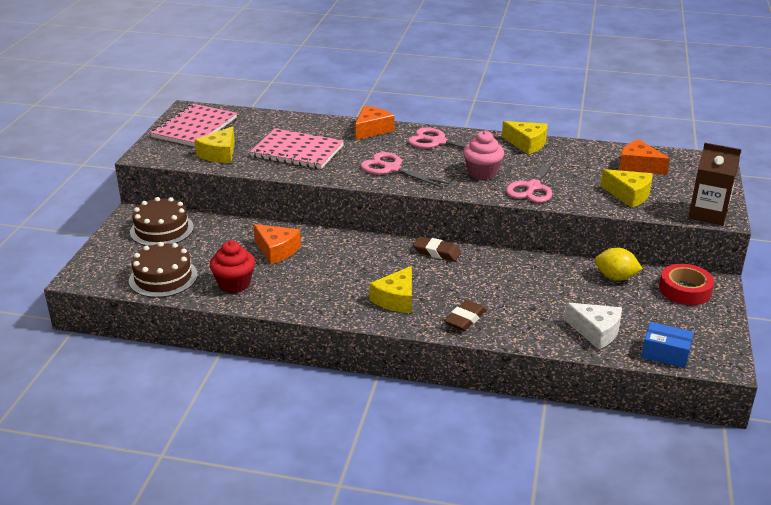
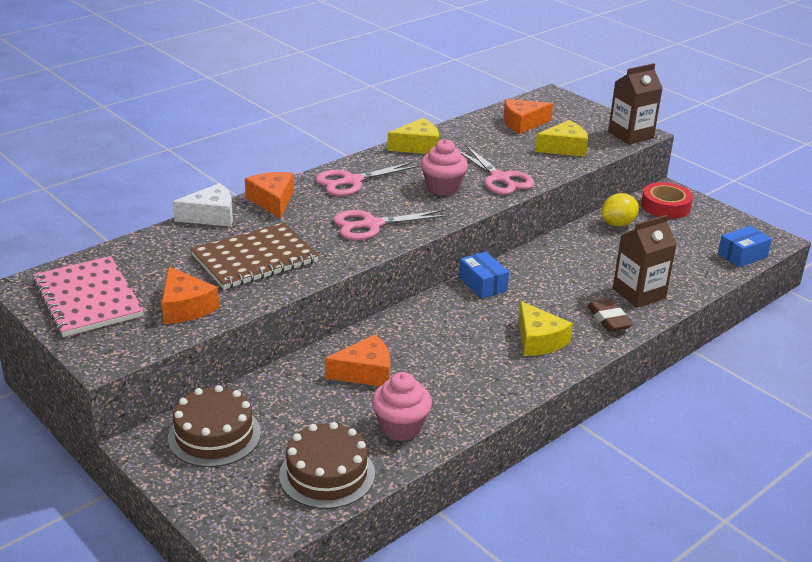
camera: 55 degrees left, 0 degrees up
yellow cheese [195,126,235,163] -> orange cheese [162,267,219,324]
red cupcake [210,241,255,293] -> pink cupcake [372,372,432,441]
pink notebook [250,129,344,169] -> brown notebook [191,222,319,290]
brown eraser [413,236,461,261] -> blue box [459,252,509,299]
white cheese [564,302,622,349] -> white cheese moved to [173,183,233,226]
none -> brown carton [613,215,677,308]

